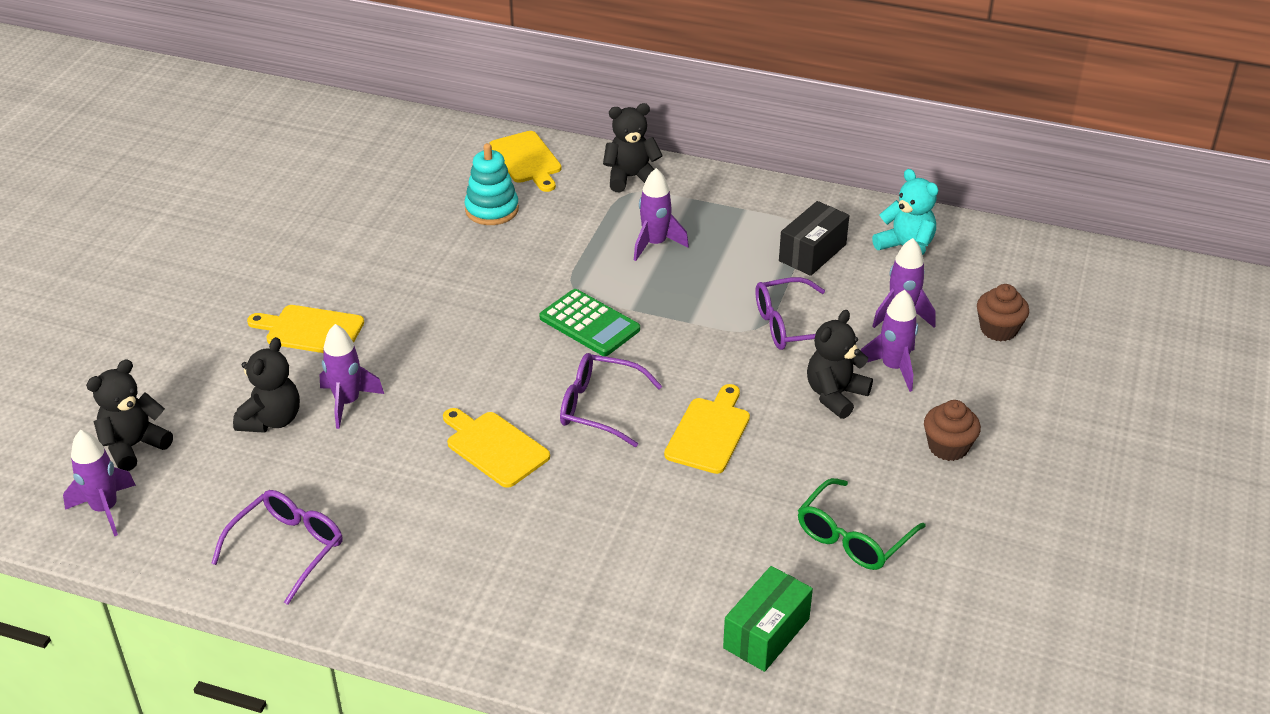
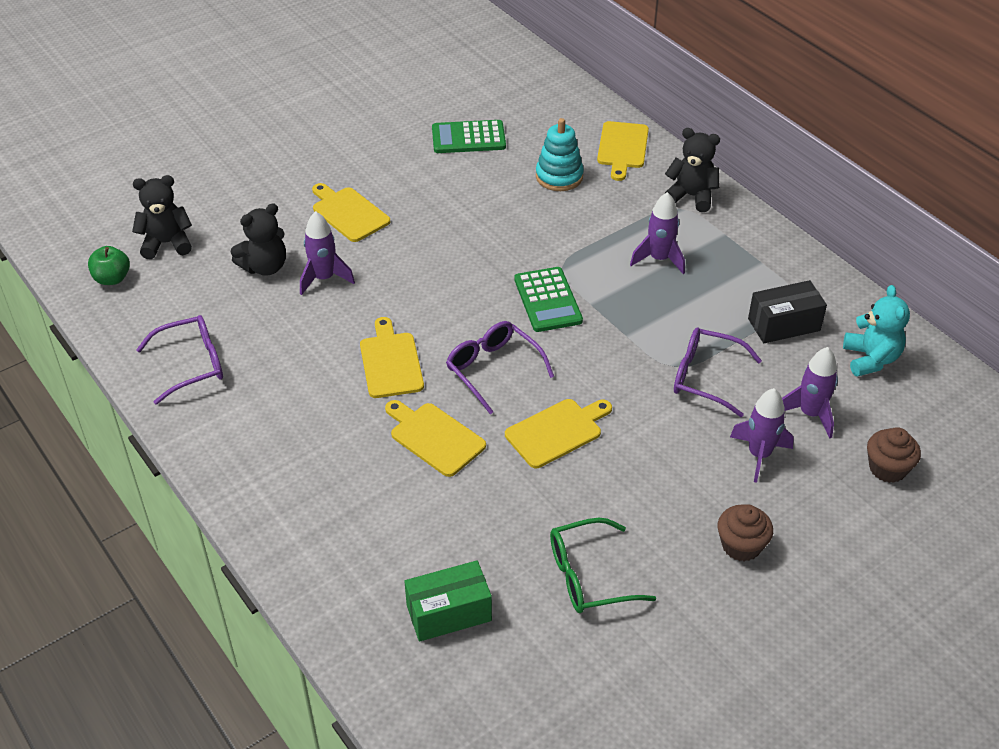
camera: 35 degrees right, 5 degrees up
purple rocket [63,430,136,536] -> green apple [88,246,130,285]
black teddy bear [807,310,873,419] -> none
none -> yellow cutting board [385,400,486,477]
none -> green calculator [432,120,506,153]

